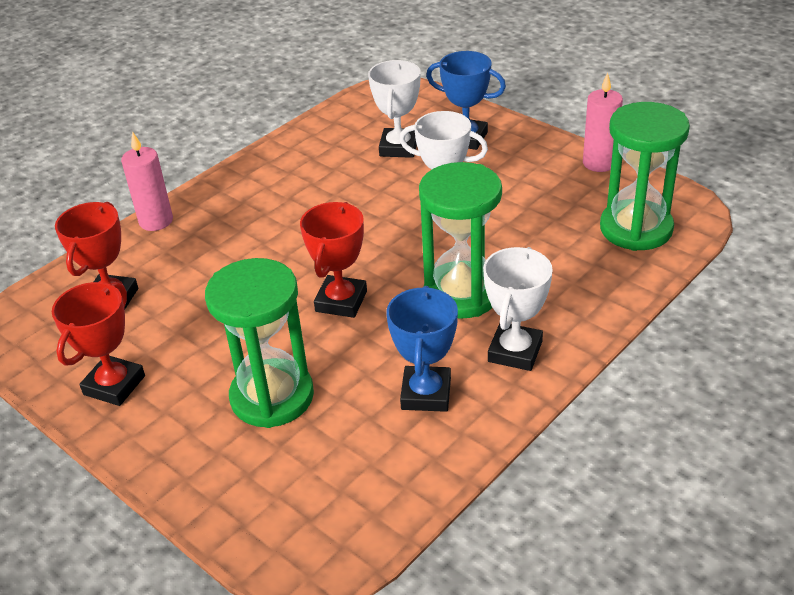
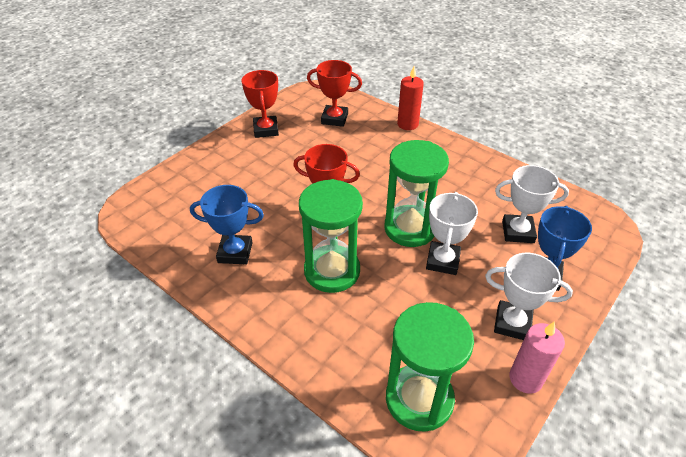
camera: 85 degrees right, 5 degrees up
red trophy [52,282,145,406] -> red trophy turned 60 degrees clockwise [241,70,279,138]
pink candle [121,131,173,231] -> red candle [397,66,424,130]
green hourglass [205,258,314,428] -> green hourglass moved to [384,140,449,247]
white trophy [483,247,553,371] -> white trophy moved to [485,253,573,340]

